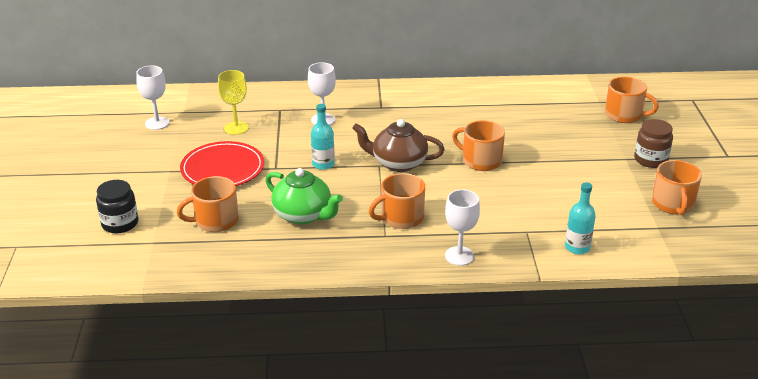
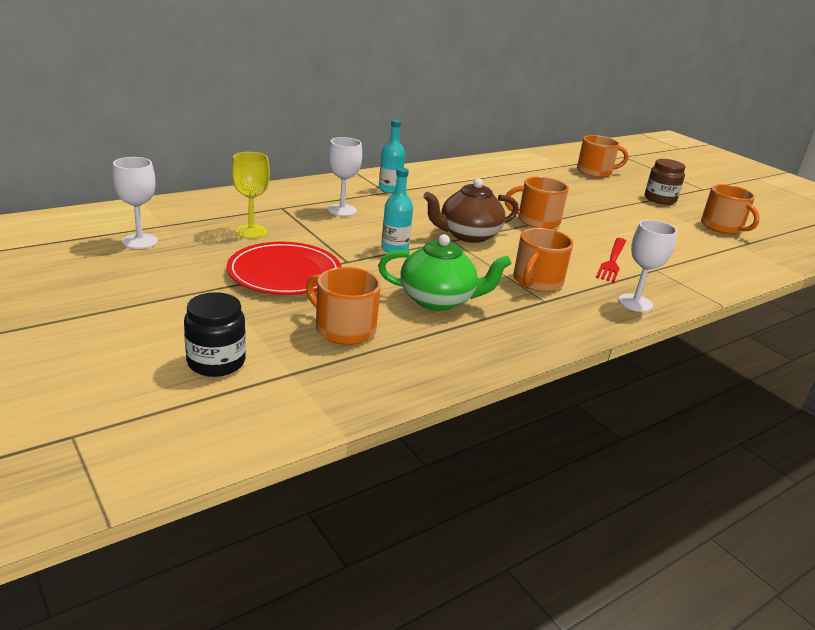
camera: 35 degrees left, 5 degrees down
orange mug [177,176,239,232] -> orange mug turned 90 degrees clockwise [306,267,381,345]
turquoise bottle [565,182,596,254] -> turquoise bottle moved to [379,119,405,193]
none -> red fork [596,238,626,282]

